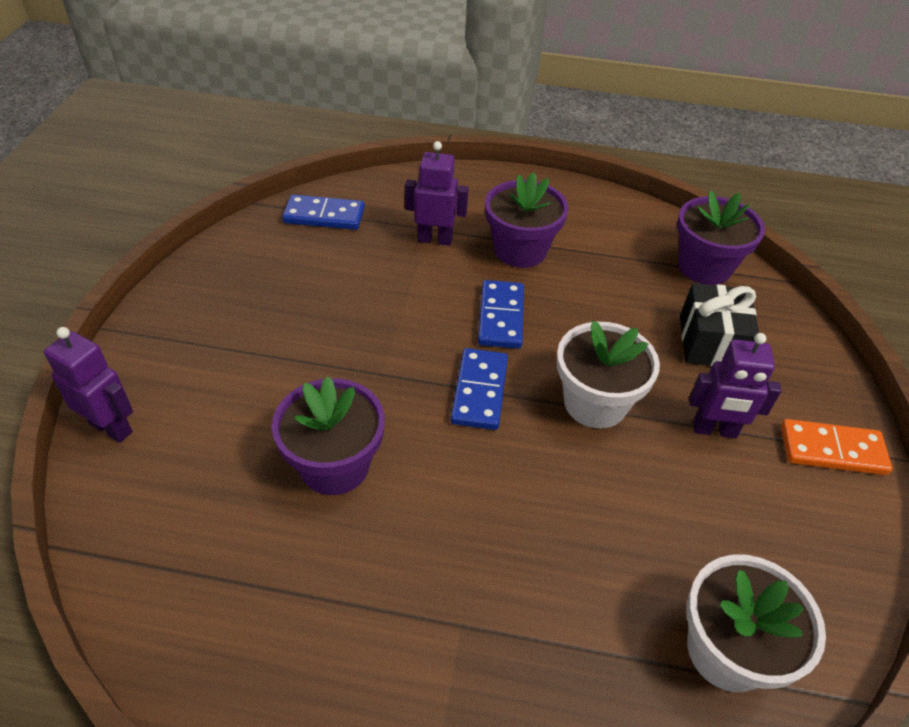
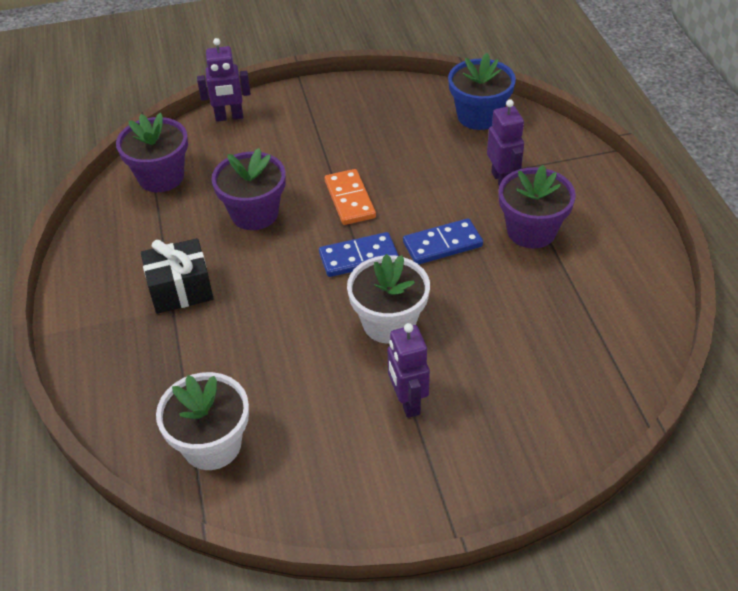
camera: 70 degrees right, 0 degrees up
purple robot [44,327,133,443] -> purple robot turned 75 degrees clockwise [197,38,251,122]
blue domino [282,194,365,230] -> blue flower pot [448,53,516,130]
purple flower pot [677,191,765,285] -> purple flower pot moved to [116,113,188,192]
black gift [680,283,759,366] -> black gift moved to [141,238,214,314]
orange domino [781,419,893,475] -> orange domino moved to [325,169,376,225]

